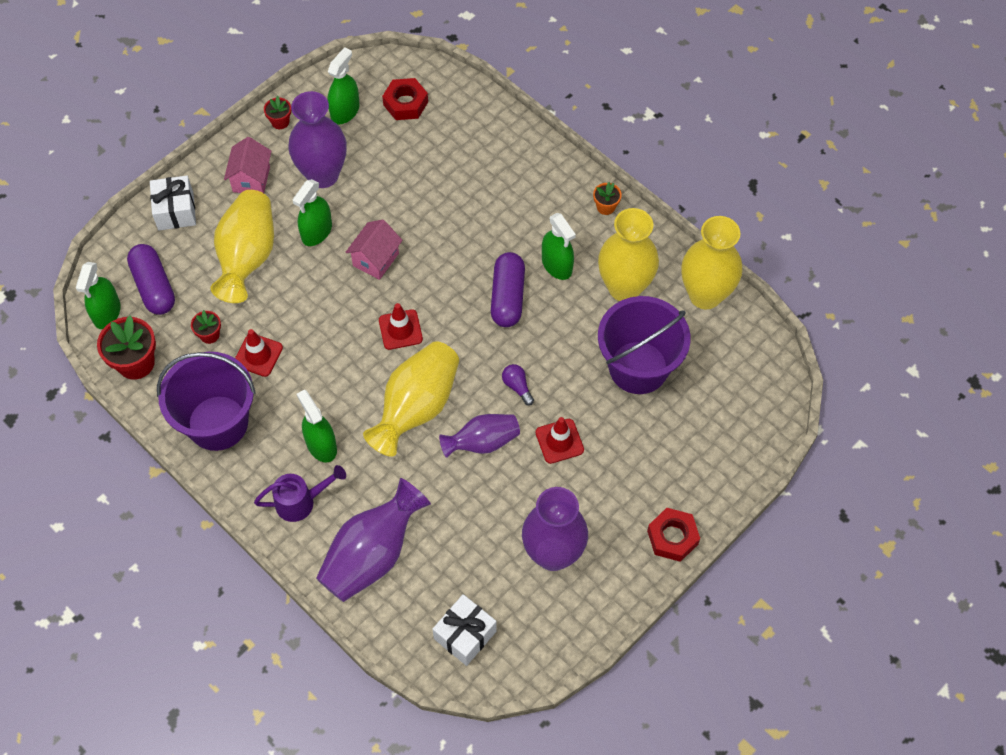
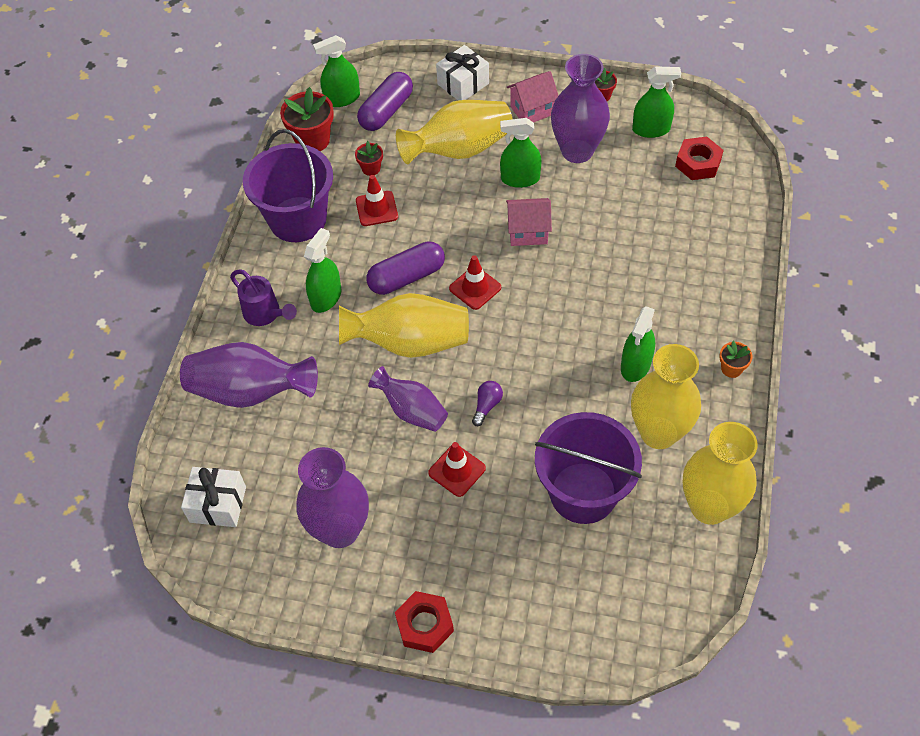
camera: 60 degrees right, 5 degrees down
purple capsule [491,252,525,327] -> purple capsule moved to [366,241,445,295]

